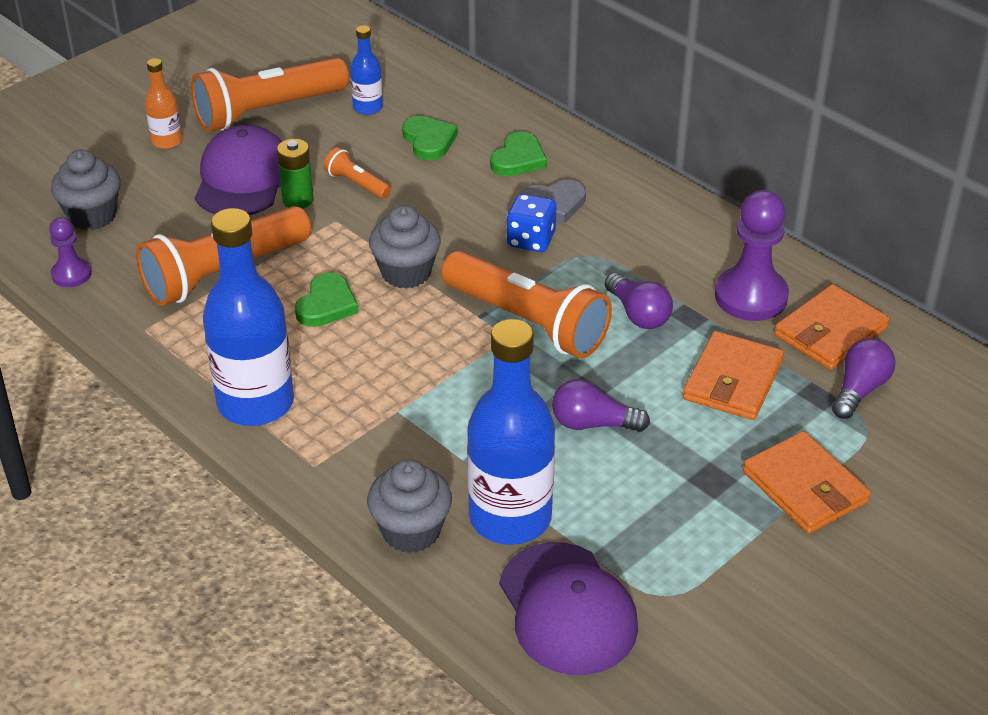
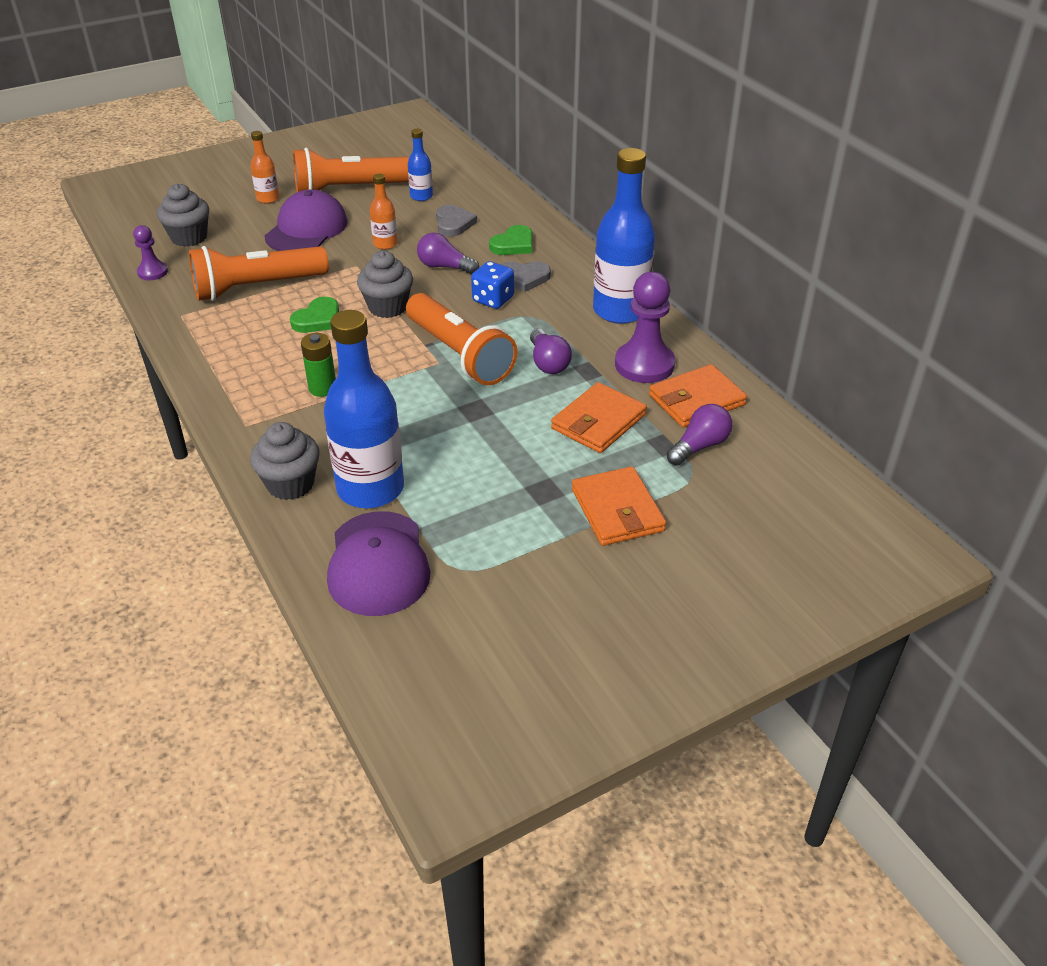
camera: 15 degrees right, 0 degrees up
blue bottle [203,208,294,426] -> blue bottle moved to [593,148,655,324]
green battery [277,139,313,209] -> green battery moved to [301,333,336,397]
orange flashlight [324,147,391,199] -> orange bottle [370,174,398,250]
green heart [402,116,458,160] -> grey heart [436,205,477,237]
purple light bulb [552,379,650,432] -> purple light bulb moved to [417,233,479,274]

